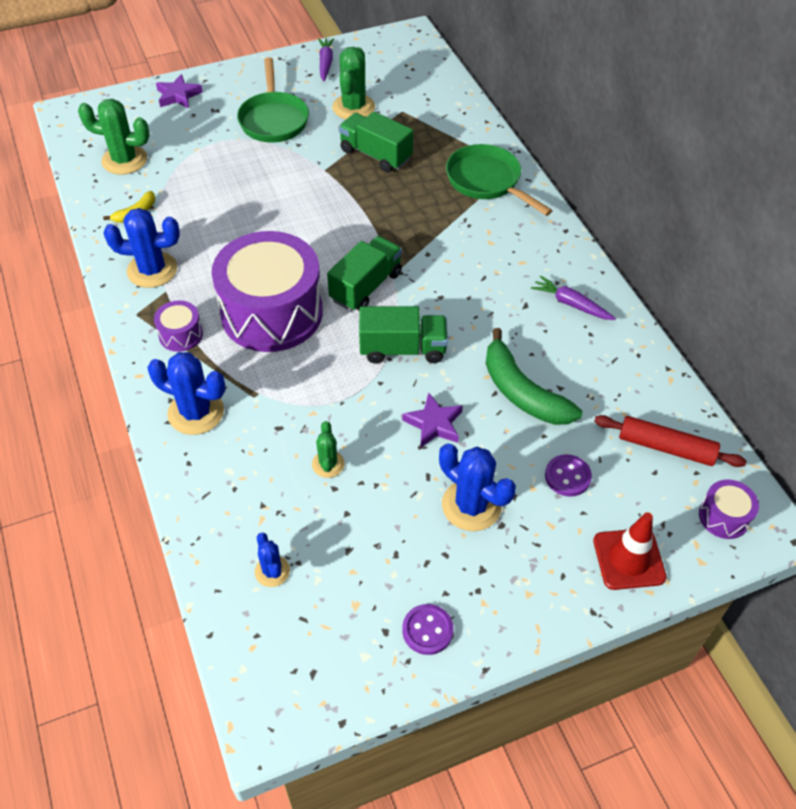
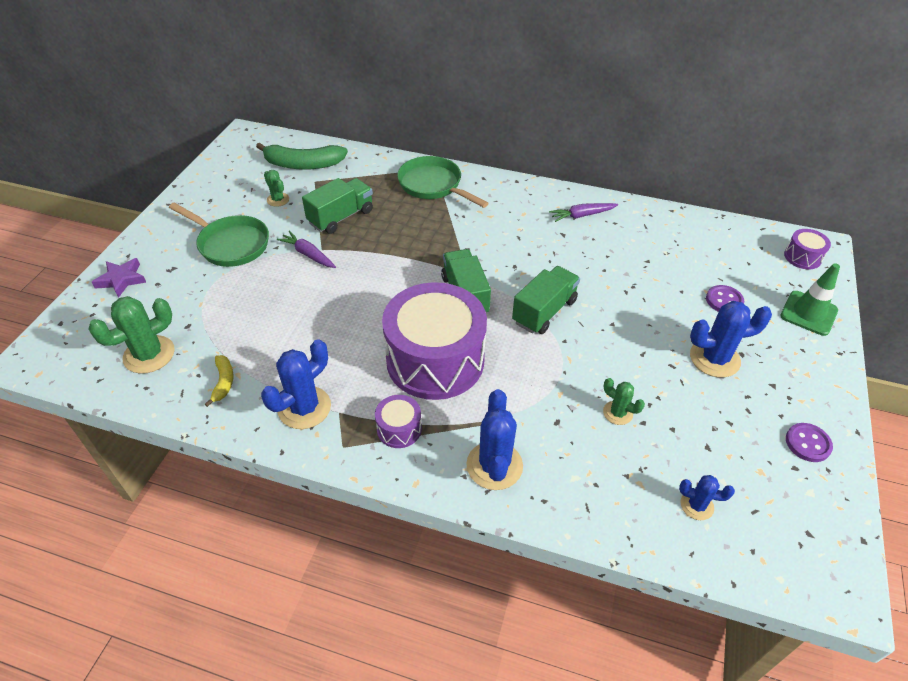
camera: 50 degrees left, 5 degrees down
blue cactus [148,352,226,435] -> blue cactus turned 60 degrees counterclockwise [466,389,523,490]
purple carrot [318,38,334,81] -> purple carrot moved to [277,231,336,268]
green cactus [332,47,375,119] -> green cactus [264,170,289,207], size x0.56
green truck [339,112,413,173] -> green truck turned 150 degrees clockwise [302,178,373,234]
purple star [402,392,463,448] -> none
green pan [446,144,553,216] -> green pan turned 45 degrees clockwise [397,156,489,208]
green banana [486,328,582,425] -> green banana moved to [256,142,348,170]
red traffic cone [593,513,667,590] -> green traffic cone [780,263,840,336]
red rolling pin [594,415,747,467] -> none

